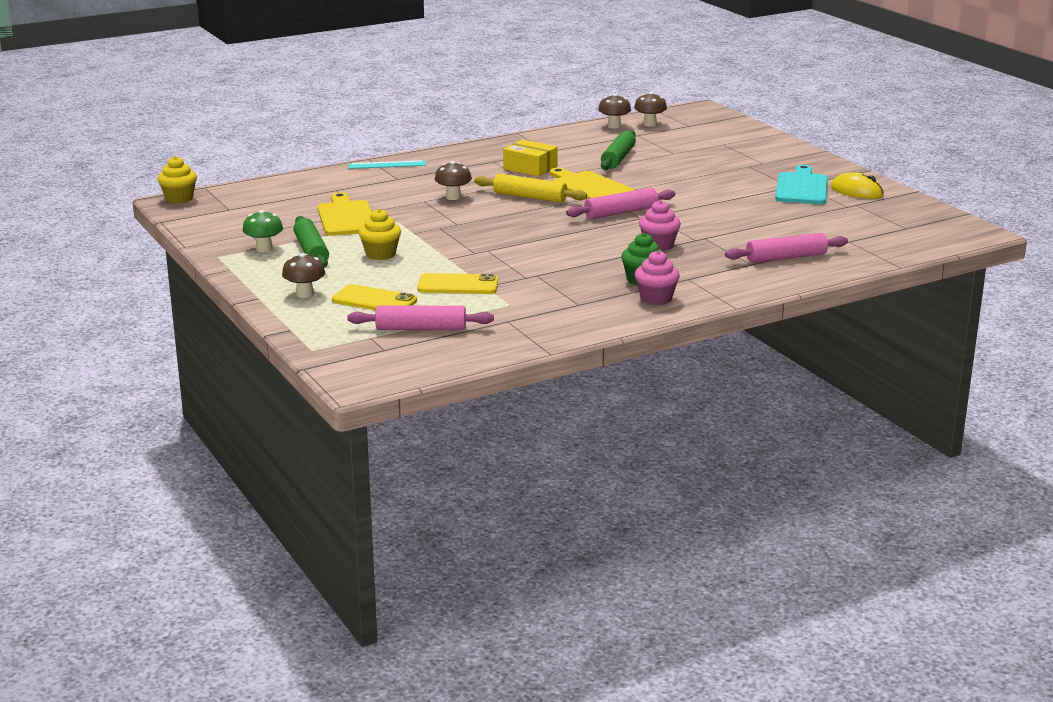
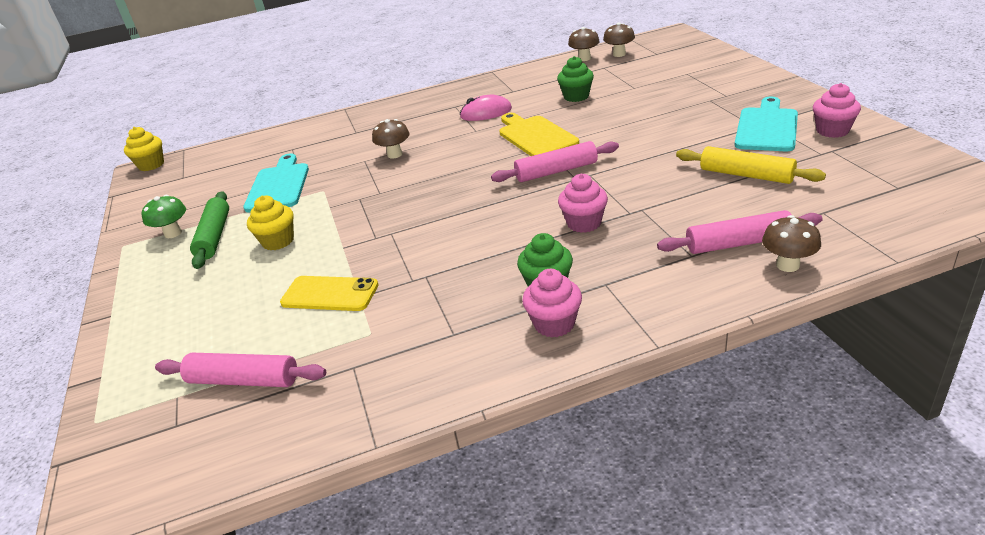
camera: 15 degrees right, 10 degrees up
brown mushroom [282,253,325,298] -> brown mushroom moved to [762,215,821,272]
yellow cutting board [317,192,372,236] -> turquoise cutting board [243,154,309,213]
yellow phone [332,284,417,310] -> none
turquoise ruler [349,160,426,169] -> none
yellow rolling pin [474,174,587,203] -> yellow rolling pin moved to [676,146,826,184]
yellow box [503,139,558,177] -> pink mouse [459,95,512,121]
green rolling pin [601,130,636,170] -> green cupcake [557,56,594,102]
yellow mouse [831,172,884,199] -> pink cupcake [813,83,861,138]

